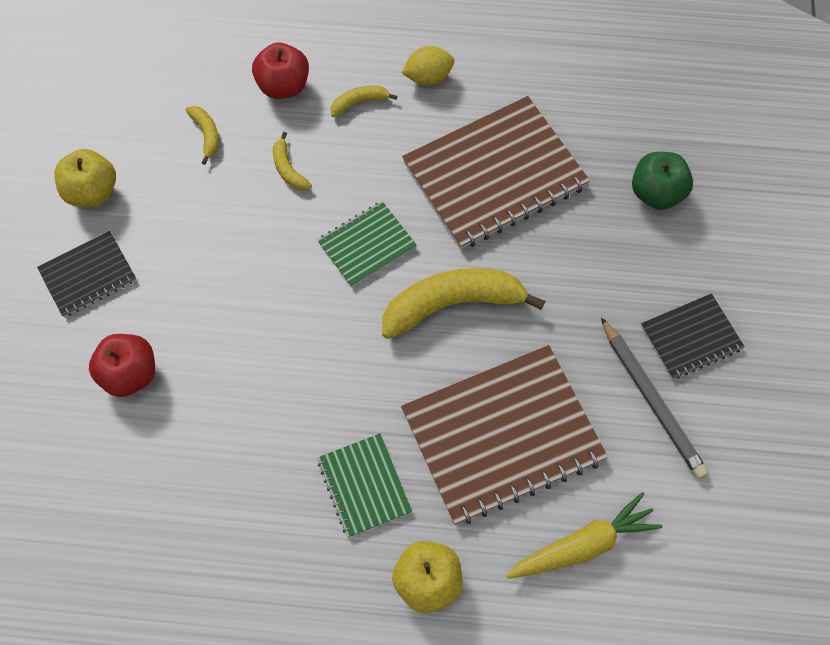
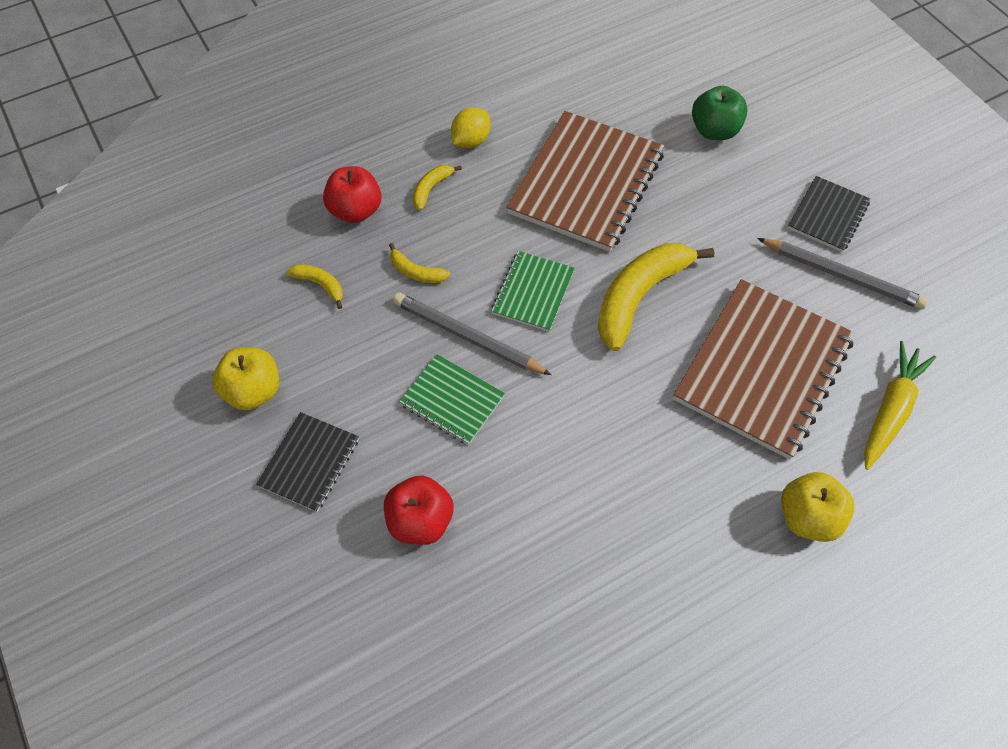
camera: 35 degrees left, 5 degrees down
green notebook [318,433,412,538] -> green notebook moved to [399,354,505,445]
none -> grey pencil [393,292,551,375]

